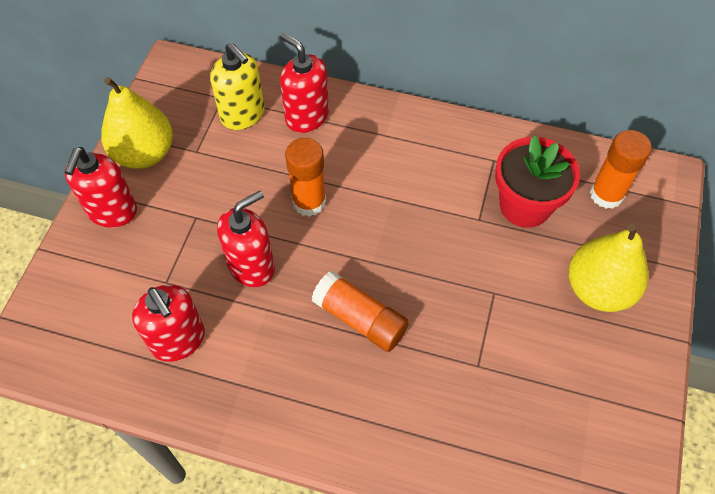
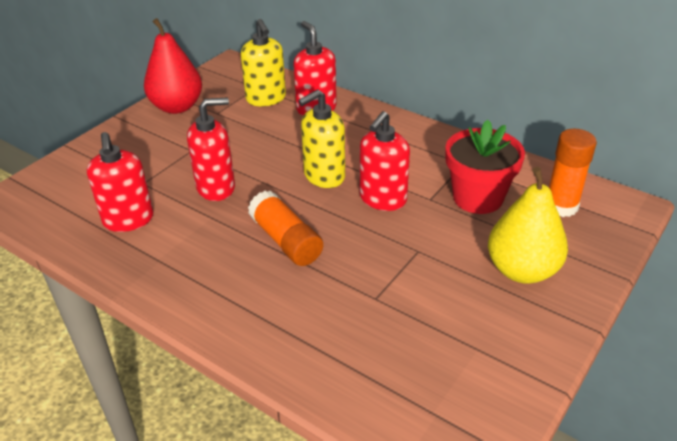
camera: 20 degrees right, 20 degrees down
red soap dispenser [65,147,137,228] -> red soap dispenser moved to [360,111,410,211]
yellow pear [101,77,173,169] -> red pear [144,18,202,114]
orange glue stick [285,138,326,217] -> none
none -> yellow soap dispenser [298,89,345,188]

